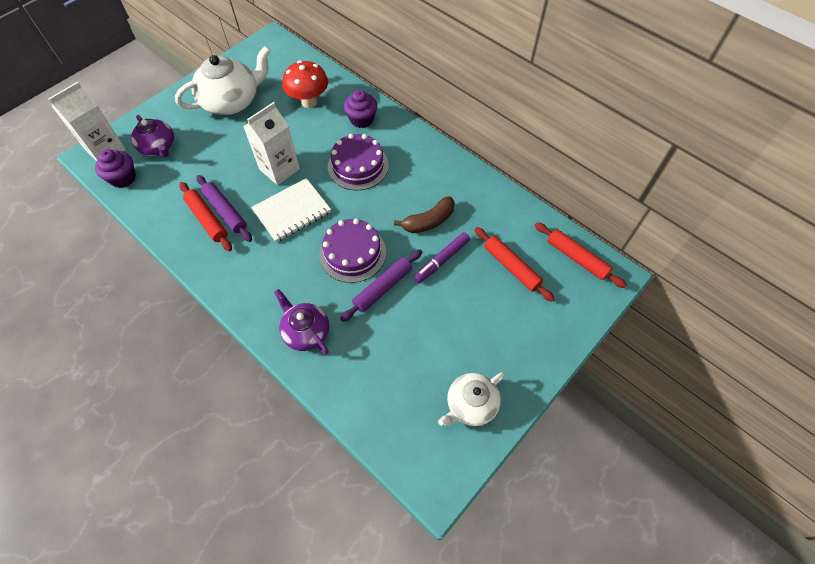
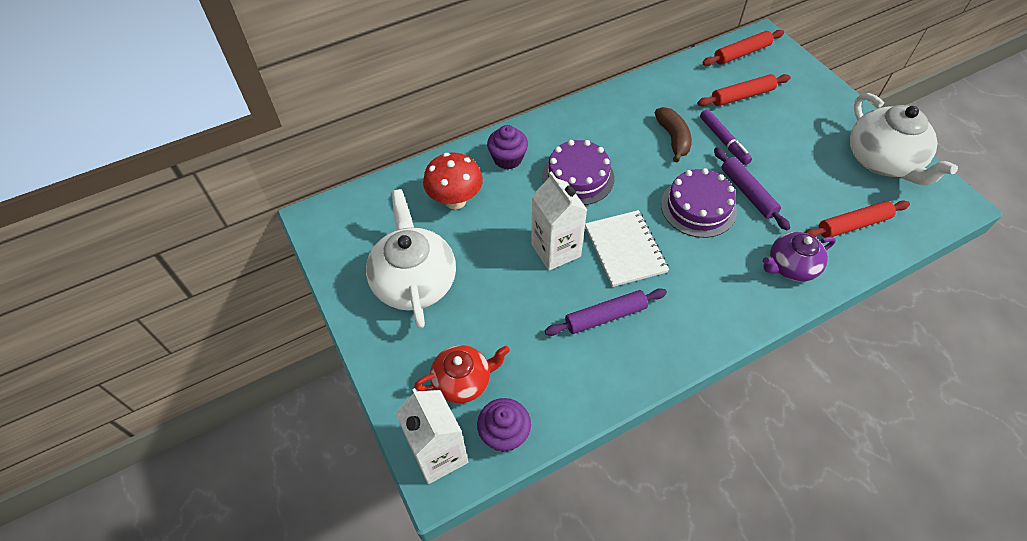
camera: 70 degrees left, 5 degrees down
purple teapot [131,115,174,157] -> red teapot [414,345,510,403]
red rolling pin [179,182,232,251] -> red rolling pin moved to [805,200,910,238]
white teapot [438,372,505,426] -> white teapot [850,93,958,186], size x1.62

